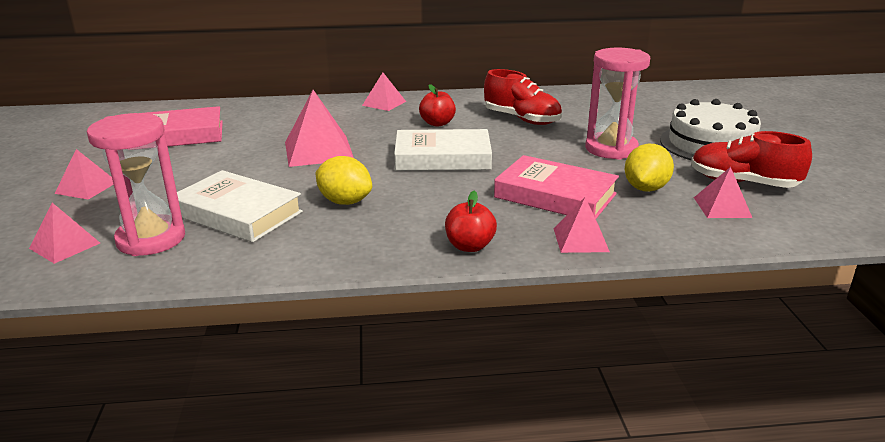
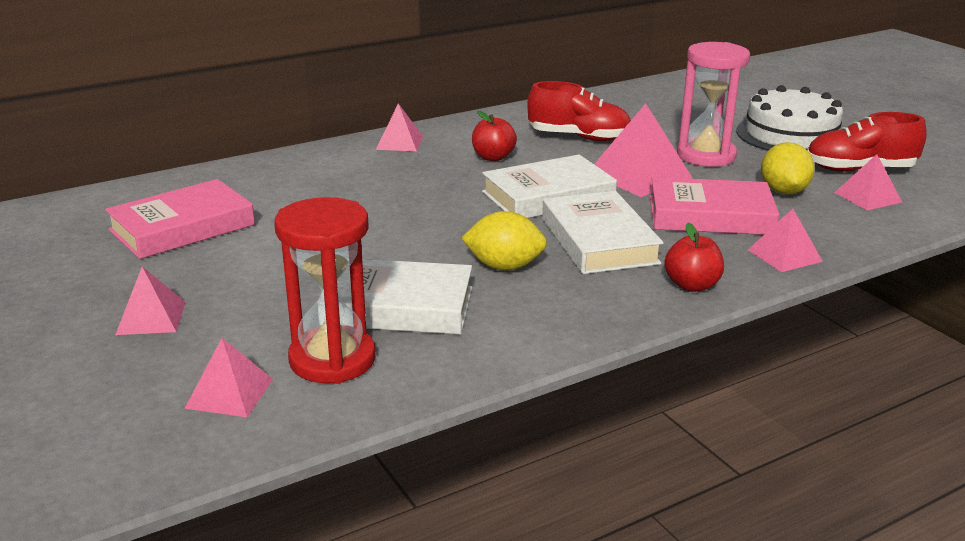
camera: 25 degrees left, 0 degrees up
pink hourglass [87,113,185,256] -> red hourglass [274,197,376,384]
pink pyramid [285,90,354,167] -> pink pyramid moved to [594,103,692,197]
none -> white book [542,191,664,274]

